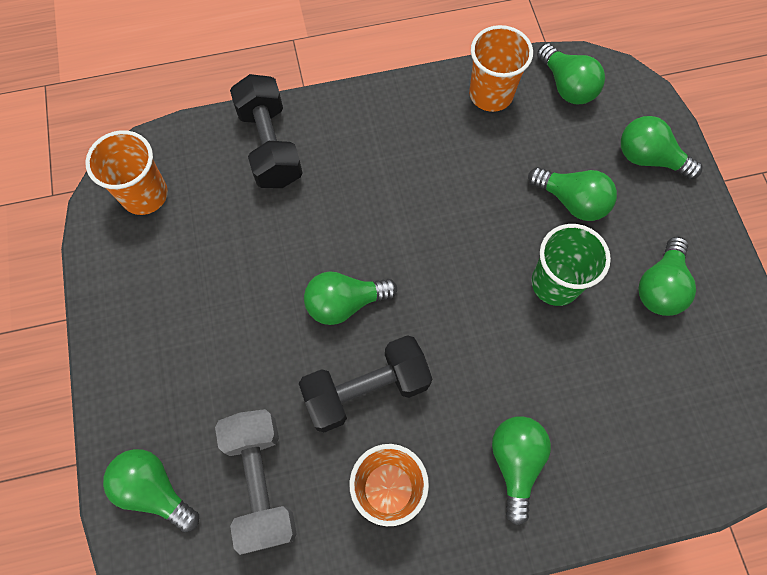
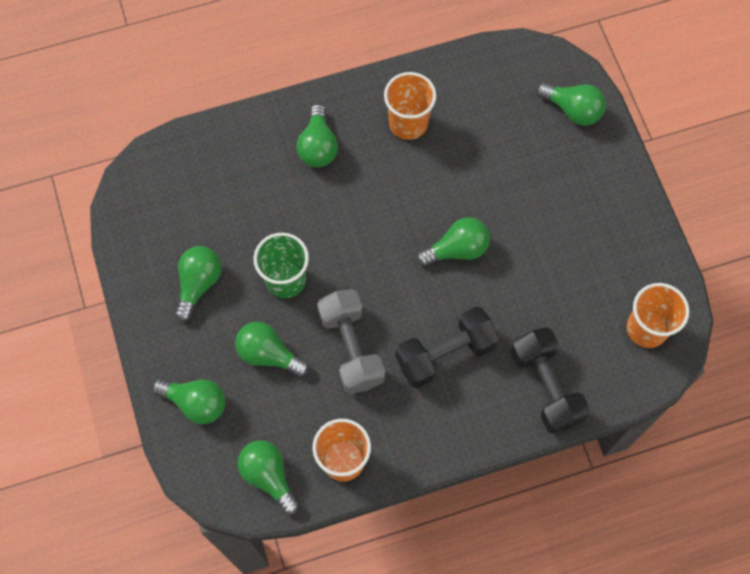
camera: 175 degrees right, 0 degrees up
grey dumbbell [215,409,297,555] -> grey dumbbell moved to [317,289,385,394]
black dumbbell [299,335,432,433] -> black dumbbell moved to [396,307,499,388]

